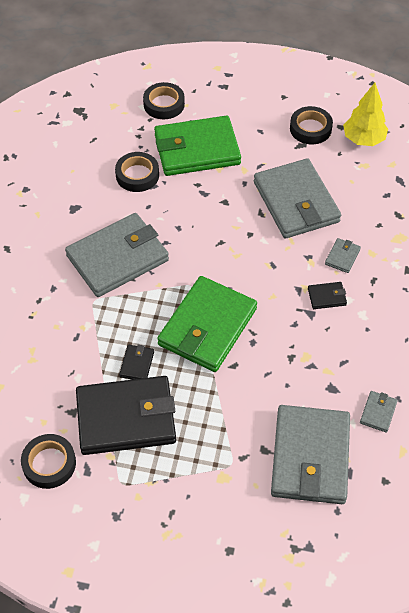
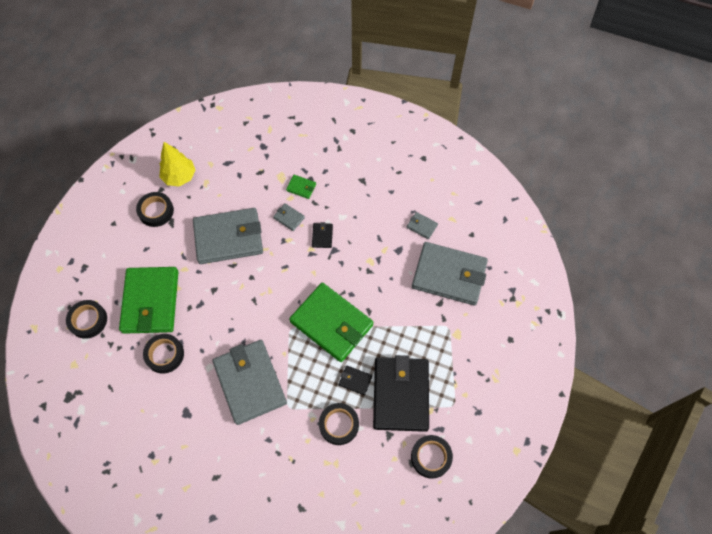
camera: 80 degrees left, 10 degrees up
none -> green wallet [286,175,316,199]
none -> black tape [319,403,359,445]

